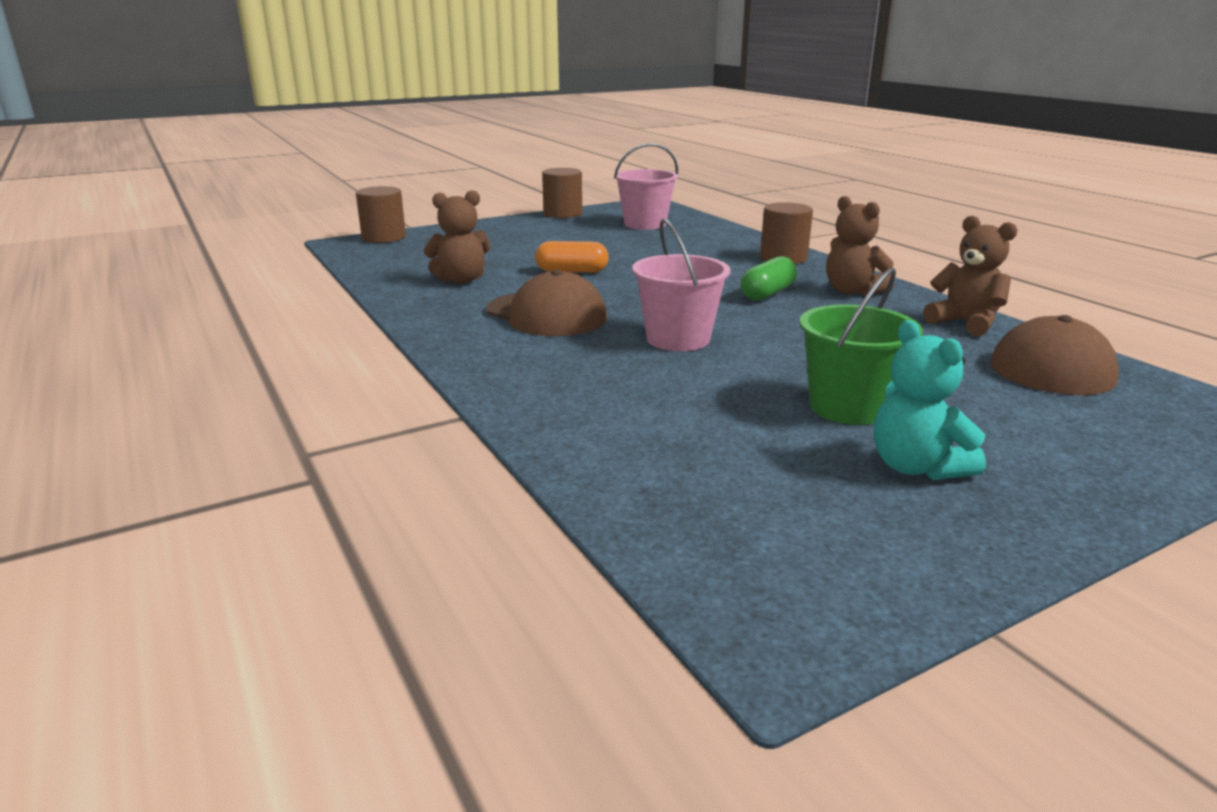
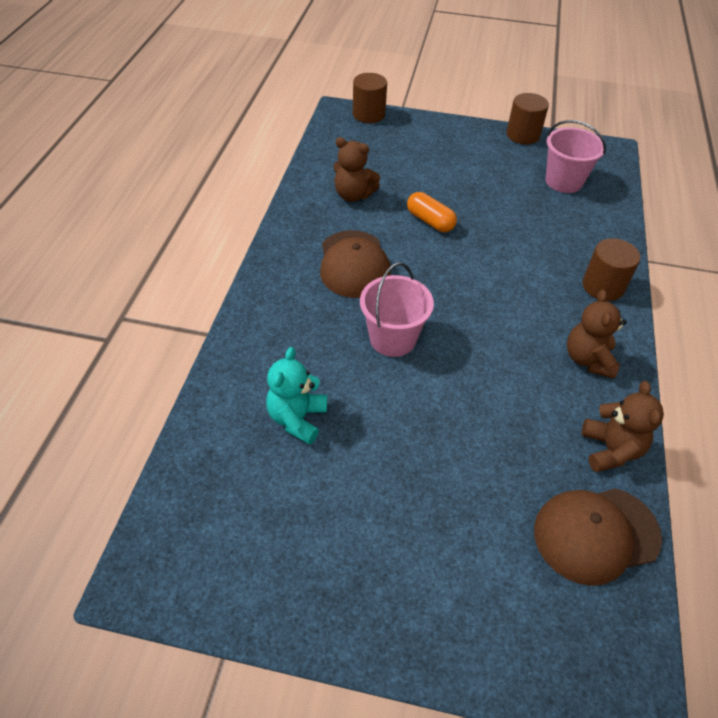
camera: 40 degrees right, 25 degrees up
green capsule [741,256,797,301] -> none
green bucket [799,267,923,425] -> none
turquoise teddy bear [874,320,986,480] -> turquoise teddy bear moved to [266,347,327,445]

